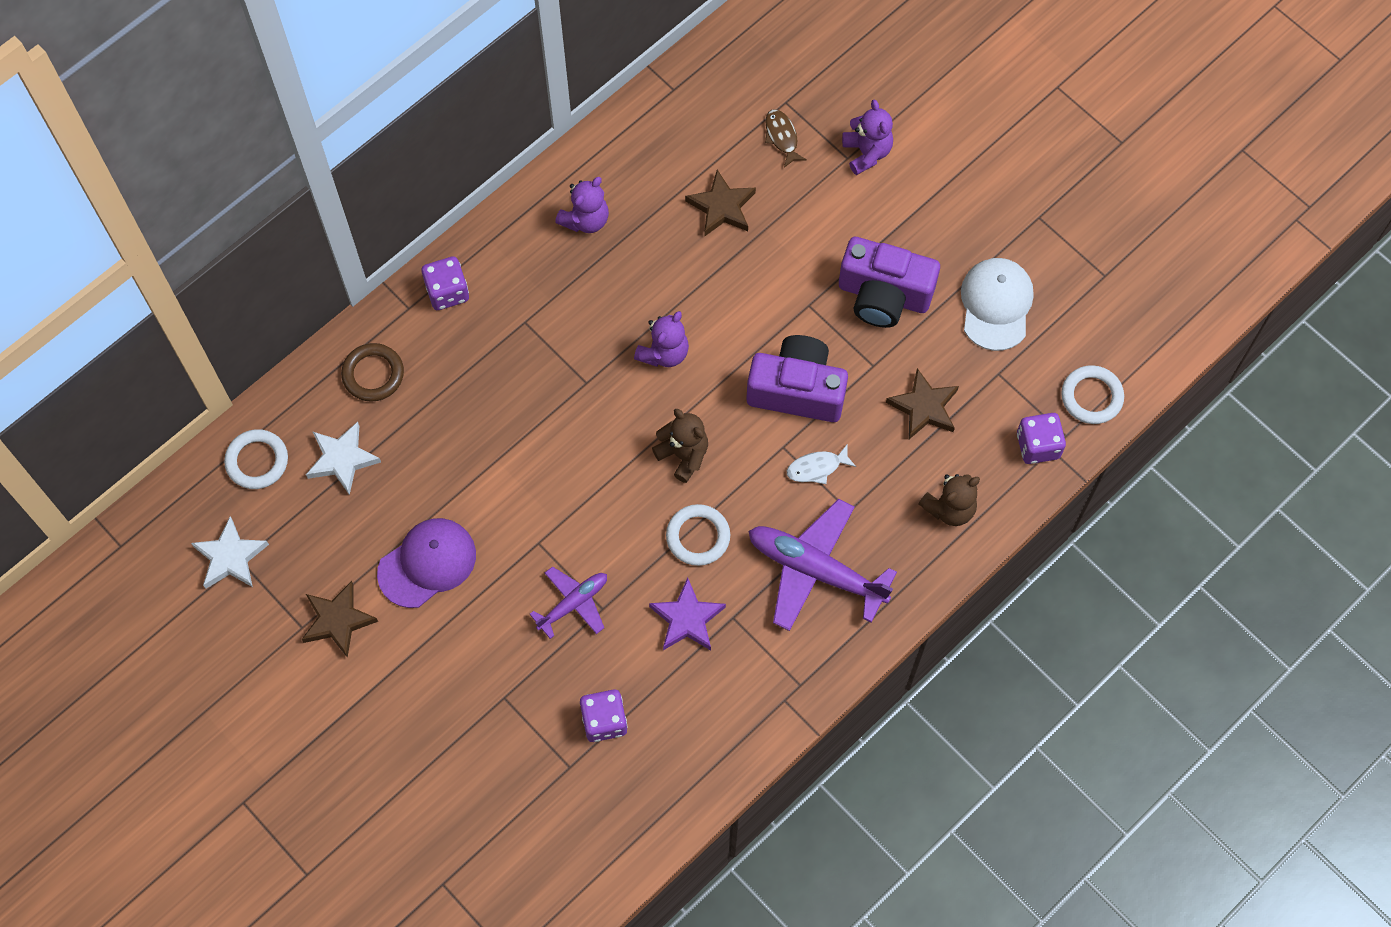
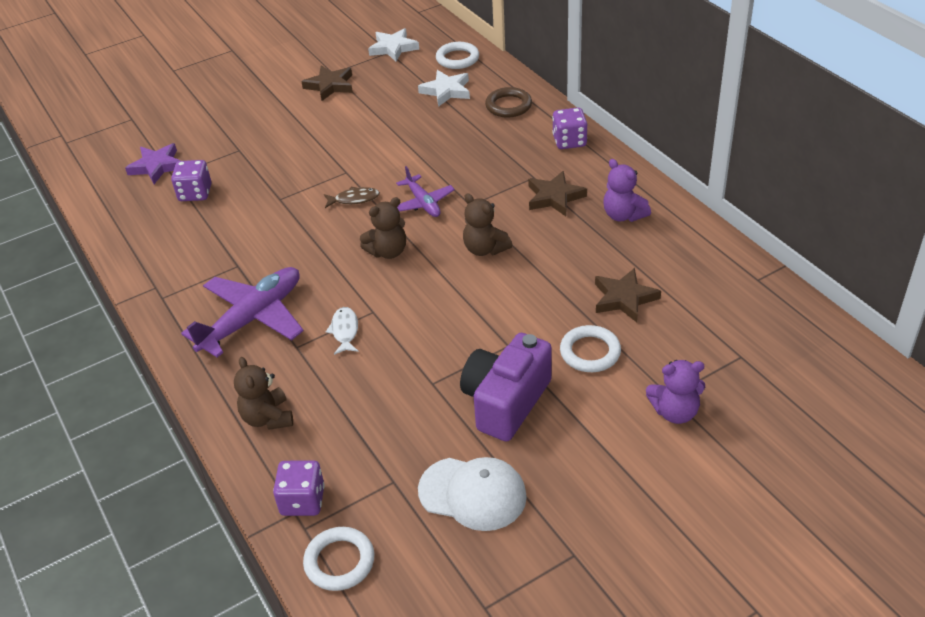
camera: 105 degrees right, 25 degrees down
purple cap [377,518,476,608] -> none
purple plane [530,566,607,639] -> purple plane moved to [396,166,455,217]
purple teddy bear [634,311,689,367] -> brown teddy bear [463,193,512,256]
purple star [649,577,726,651] -> purple star moved to [125,143,181,184]
white ring [666,504,730,566] -> white ring moved to [560,325,621,372]
purple camera [746,335,848,422] -> none
brown fish [765,109,807,168] -> brown fish moved to [324,187,380,208]
brown star [886,368,959,439] -> brown star moved to [528,171,587,216]

